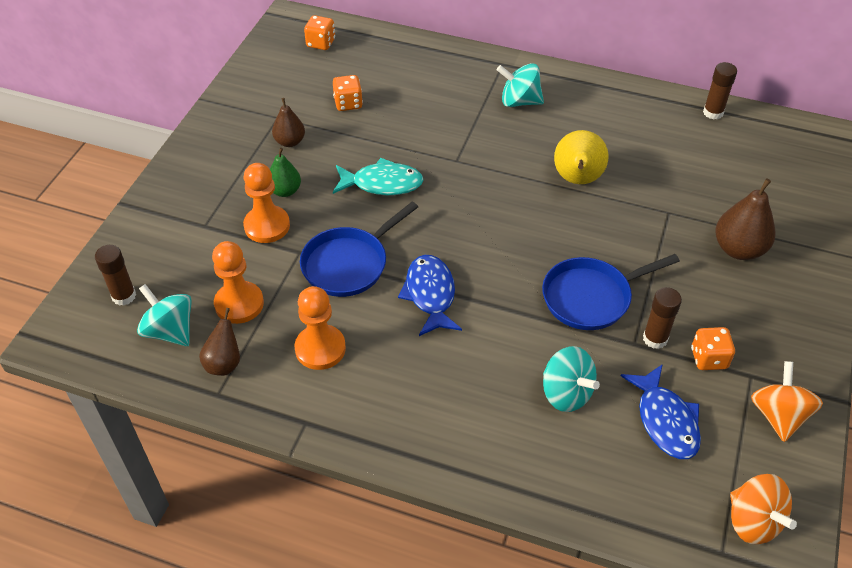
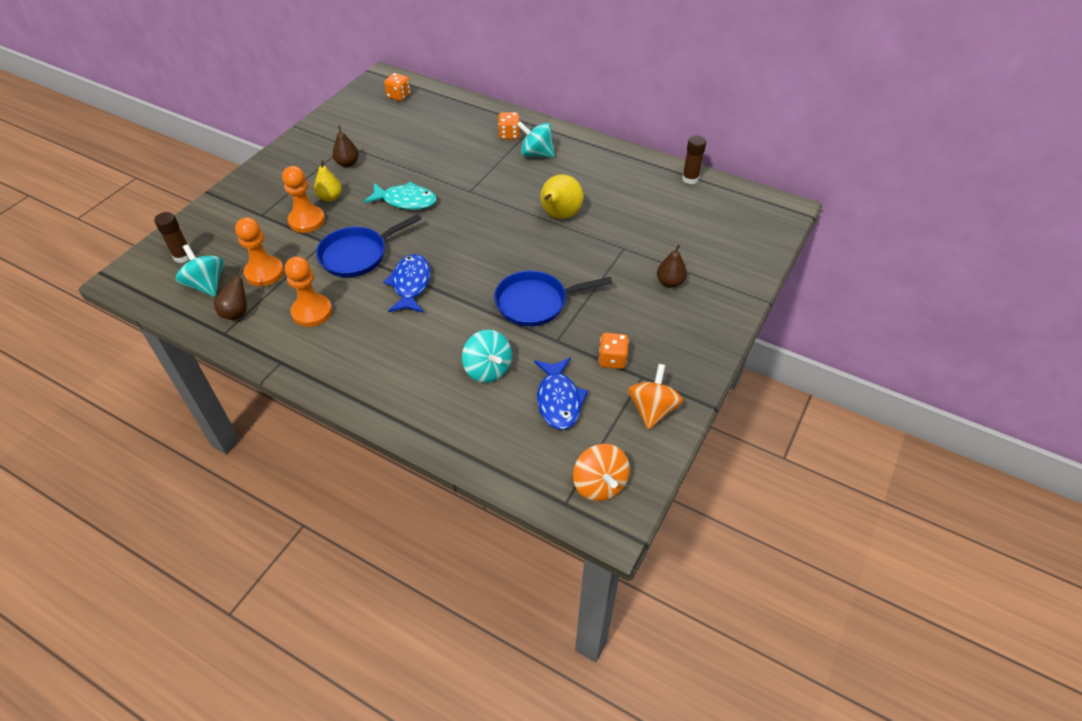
camera: 10 degrees right, 0 degrees up
green pear [270,148,301,197] -> yellow pear [314,160,342,202]
orange dice [333,75,363,111] -> orange dice moved to [498,112,520,140]
brown glue stick [643,287,682,349] -> none
brown pear [715,179,776,260] -> brown pear [657,244,687,288], size x0.63

